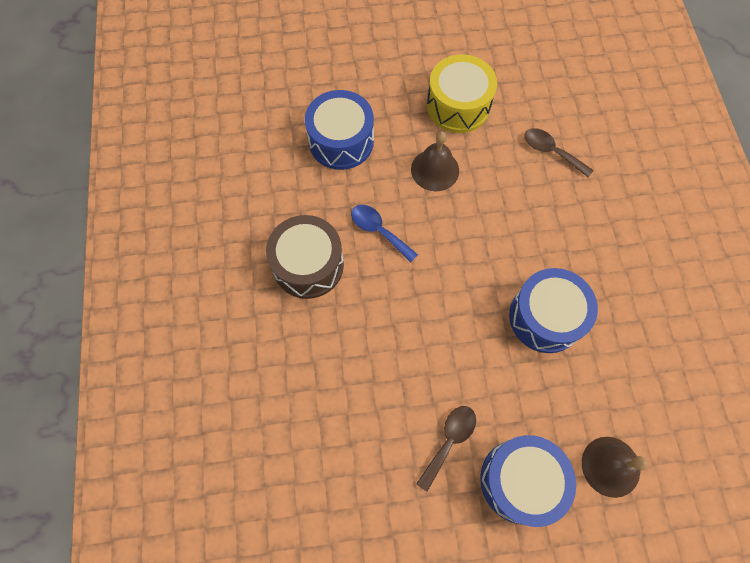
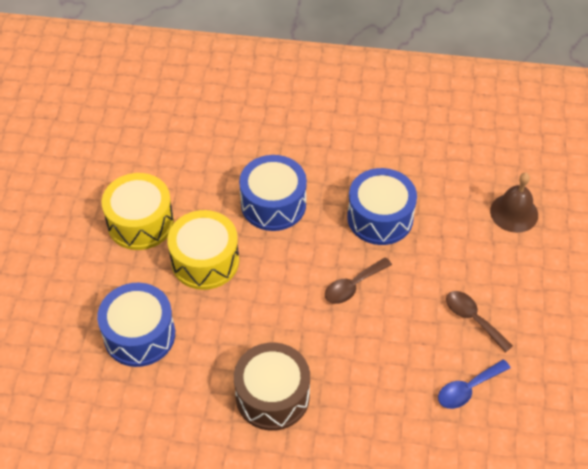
camera: 75 degrees left, 15 degrees down
blue spoon [351,205,418,263] -> blue spoon moved to [438,359,510,409]
brown bell [411,131,459,191] -> yellow drum [167,210,239,290]
blue drum [480,435,576,527] -> blue drum moved to [239,155,307,231]
brown spoon [524,128,594,177] -> brown spoon moved to [325,257,392,304]

